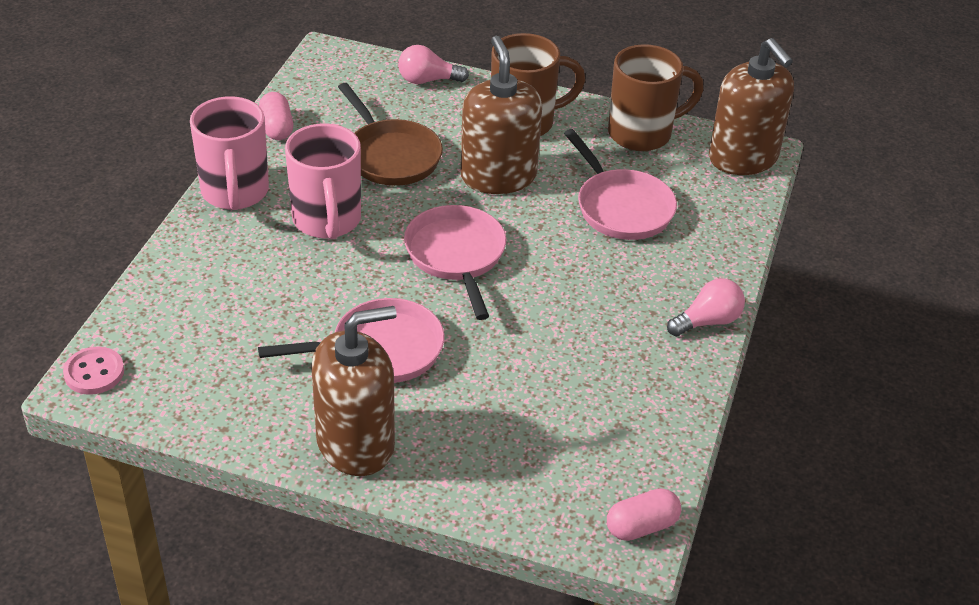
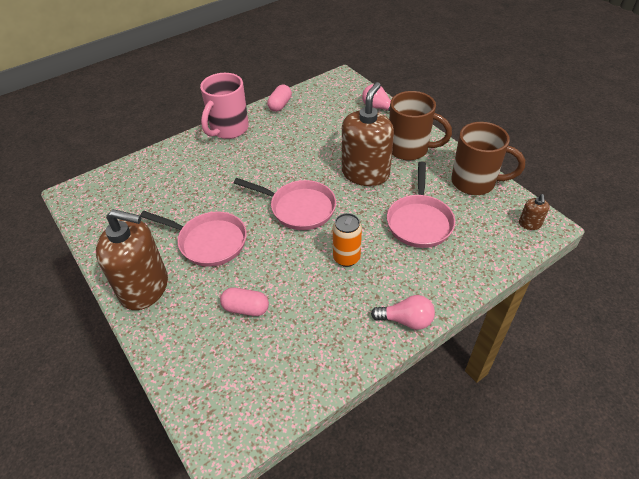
camera: 40 degrees right, 5 degrees up
pink button [63,347,124,395] -> none
pink mug [285,123,361,239] -> none
brown pan [338,83,443,186] -> none
pink pan [404,205,506,320] -> pink pan turned 90 degrees clockwise [234,178,336,230]
pink capsule [607,488,681,541] -> pink capsule moved to [220,288,269,316]
brown soap dispenser [709,38,794,175] -> brown soap dispenser [519,194,550,230], size x0.42
none -> orange can [333,213,362,267]

